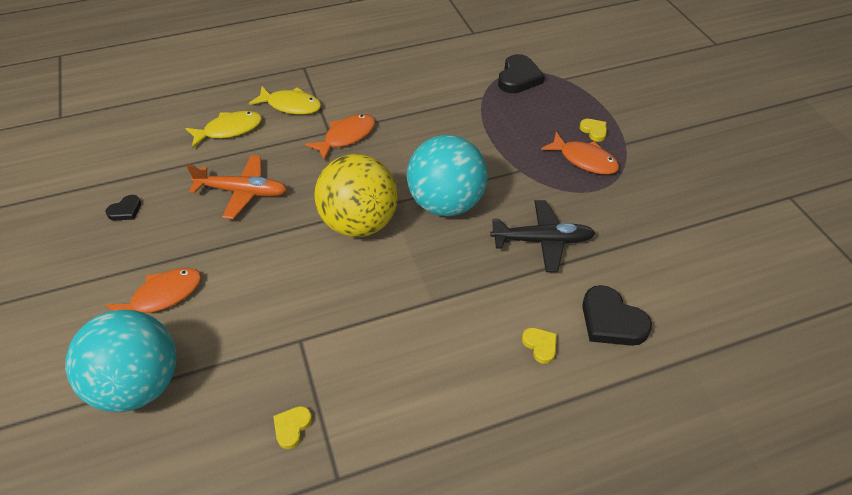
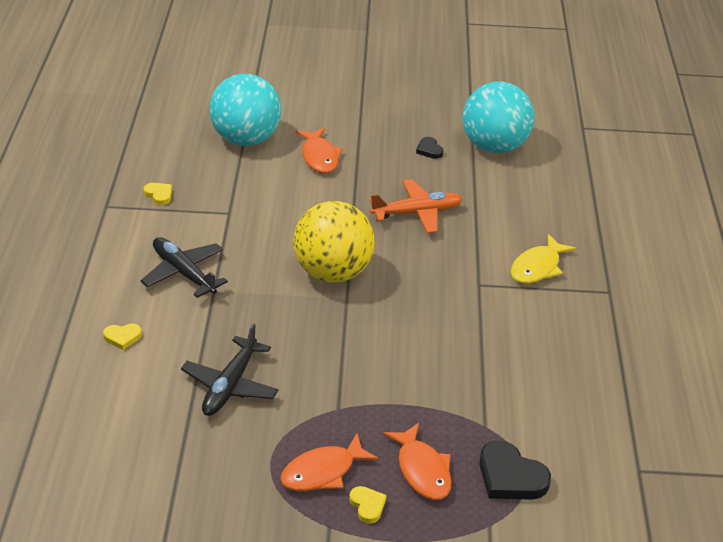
camera: 110 degrees right, 10 degrees down
yellow fish [185,111,262,148] -> none
orange plane [187,155,287,219] -> orange plane turned 135 degrees counterclockwise [369,179,463,233]
orange fish [305,114,375,161] -> orange fish moved to [383,423,451,500]
turquoise ball [407,135,488,216] -> turquoise ball moved to [463,81,534,153]
yellow heart [580,119,607,142] -> yellow heart turned 105 degrees counterclockwise [349,486,387,524]
black heart [582,285,652,346] -> none
none -> black plane [140,237,228,298]

